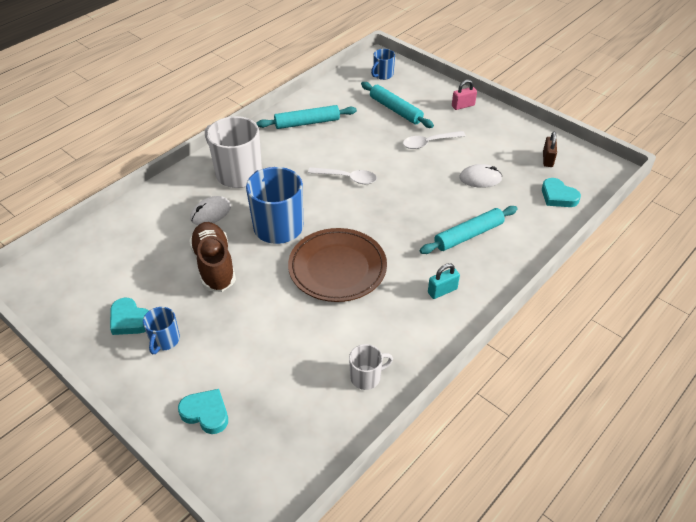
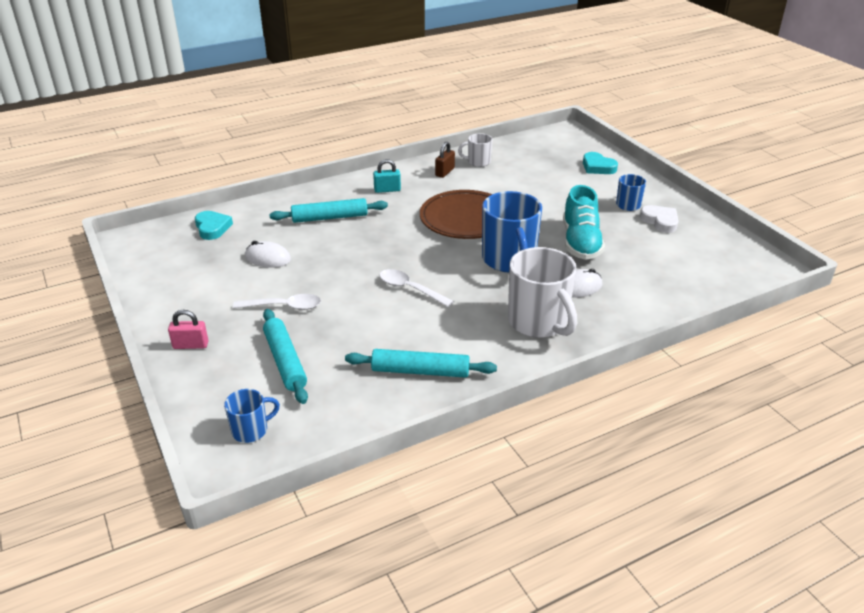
camera: 160 degrees left, 10 degrees down
turquoise heart [110,298,149,335] -> white heart [640,205,678,233]
brown shoe [189,222,236,292] -> turquoise shoe [563,185,605,260]
brown padlock [543,132,557,167] -> brown padlock moved to [435,142,455,178]

